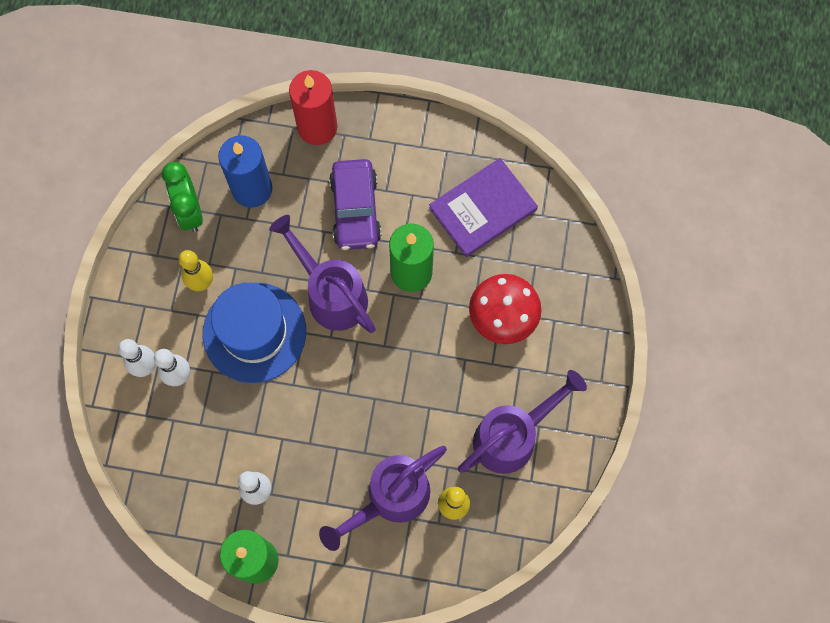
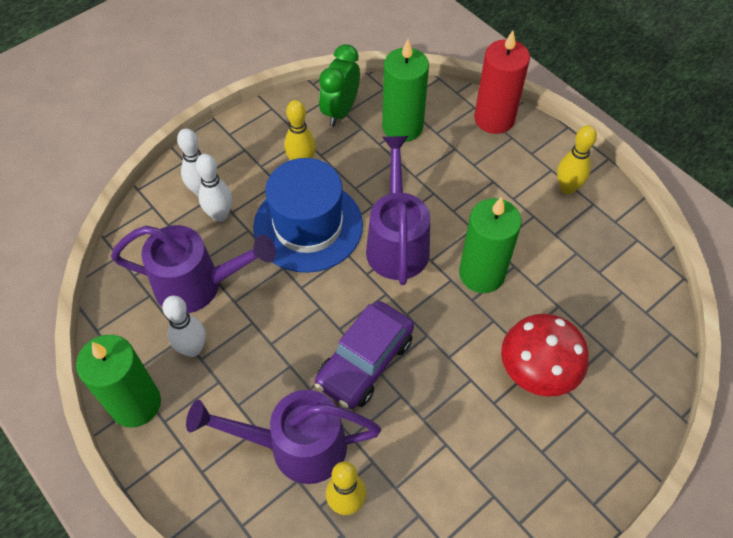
camera: 40 degrees right, 15 degrees down
blue candle [218,135,272,208] -> green candle [382,39,429,142]
purple car [329,159,381,250] -> purple car moved to [315,301,414,409]
purple book [429,158,538,257] -> none
purple watering can [458,370,587,474] -> purple watering can moved to [111,225,276,313]
none -> yellow bowling pin [557,125,597,194]

